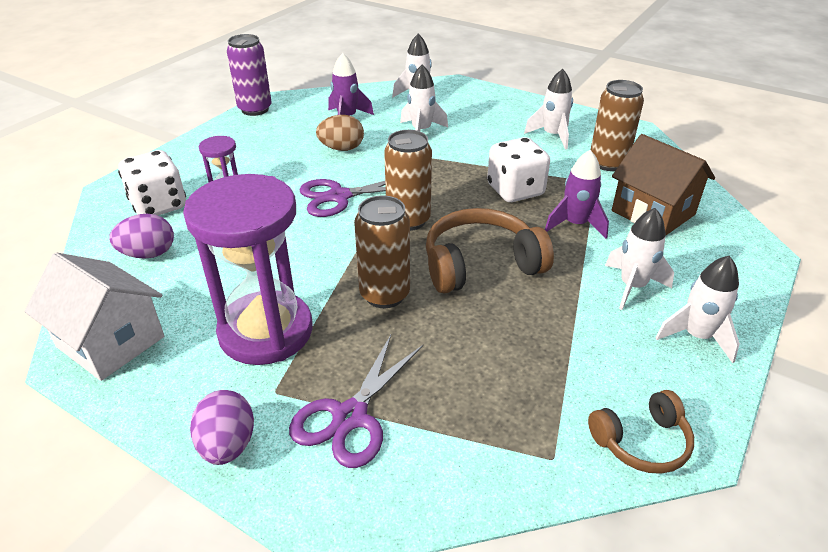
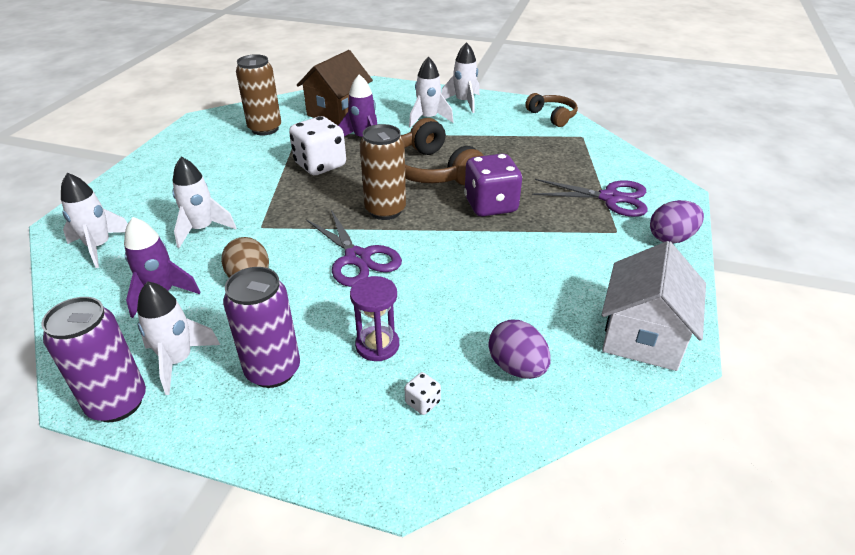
camera: 105 degrees left, 0 degrees up
white dice [118,150,186,215] -> white dice [405,372,441,415], size x0.42
purple hourglass [183,174,313,365] -> none
brown can [354,195,410,308] -> purple dice [464,154,522,217]
white rocket [524,69,573,150] -> white rocket moved to [137,281,220,395]
none -> purple can [223,267,300,388]

